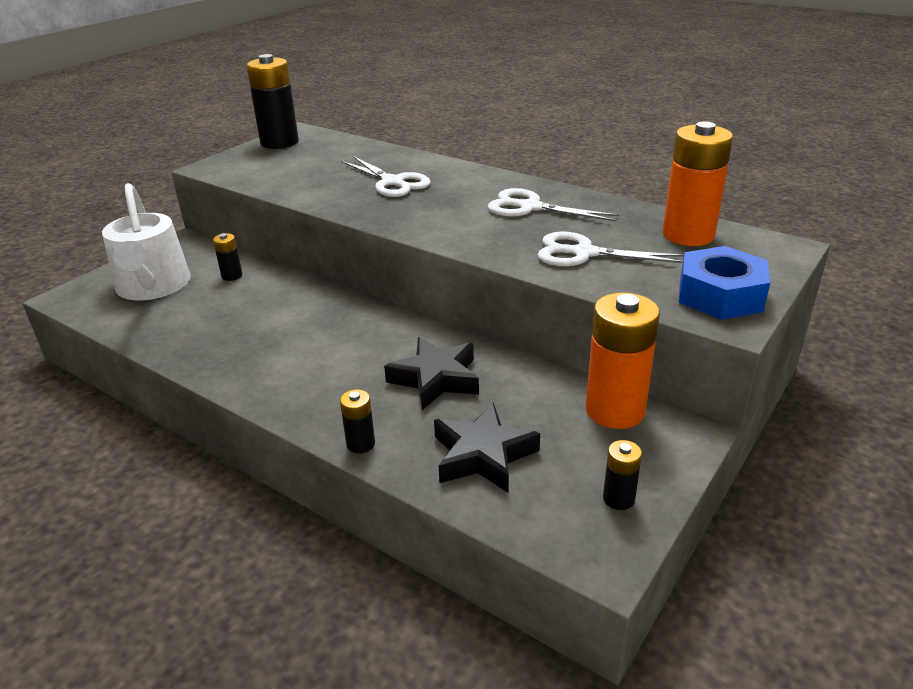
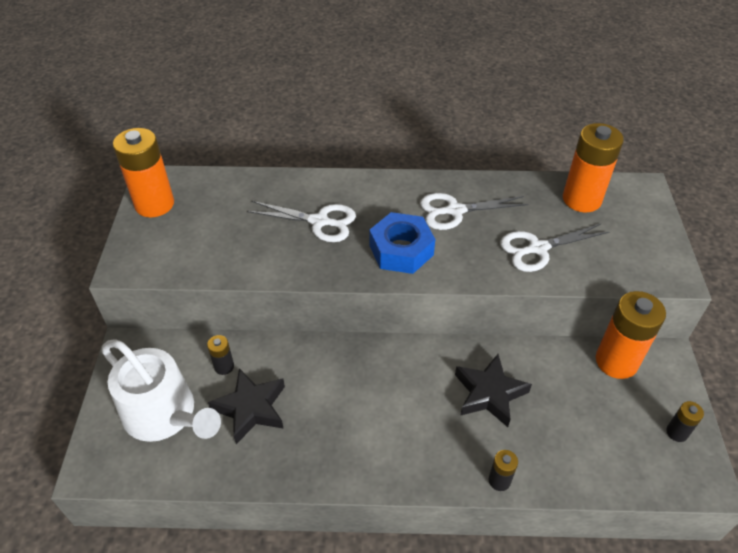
camera: 35 degrees left, 15 degrees up
black battery [246,54,299,149] -> orange battery [113,128,174,217]
black star [434,402,540,493] -> black star moved to [208,368,285,444]
blue nut [679,246,770,320] -> blue nut moved to [370,212,435,274]

